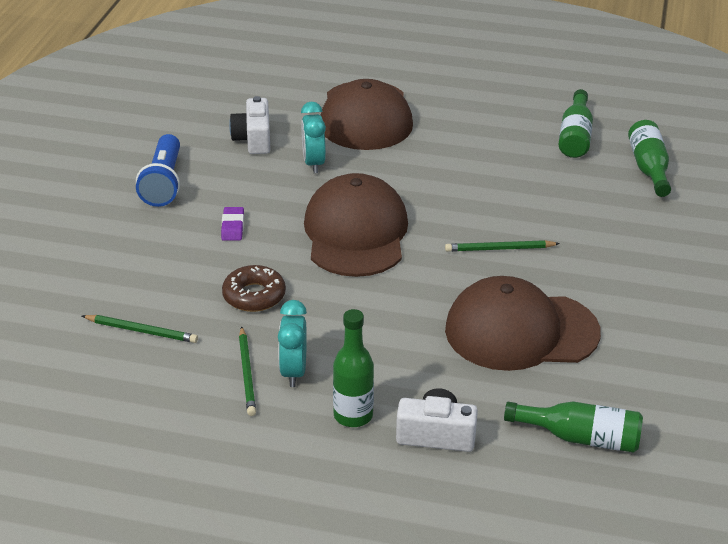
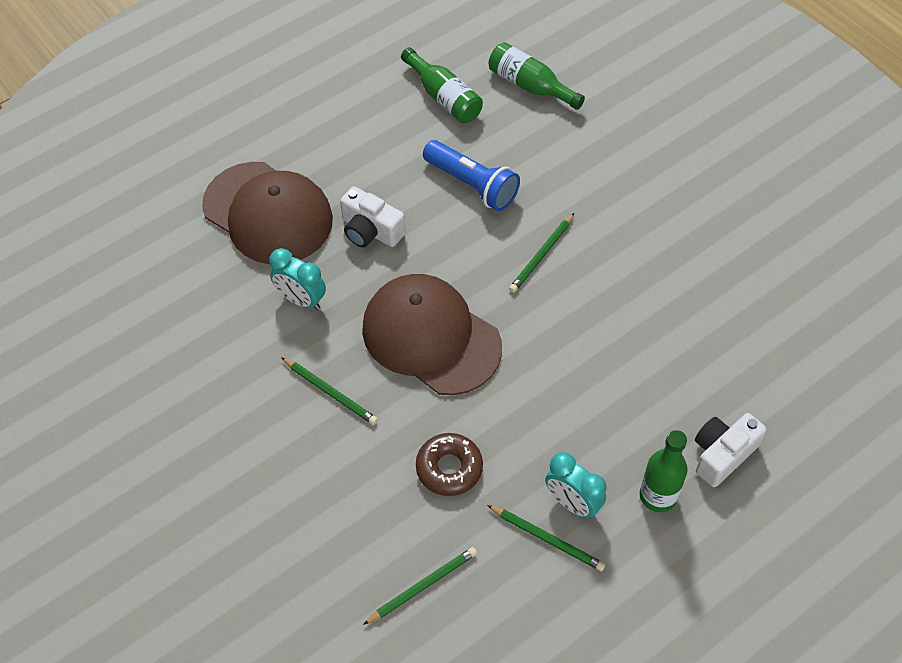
camera: 50 degrees left, 20 degrees up
blue flashlight [136,134,180,207] -> blue flashlight moved to [423,140,520,211]
purple eraser [221,207,244,241] -> none
white camera [229,96,270,154] -> white camera moved to [340,186,406,248]
brown cap [445,276,601,371] -> none
green bottle [504,401,643,453] -> none
none -> green pencil [281,357,378,425]

